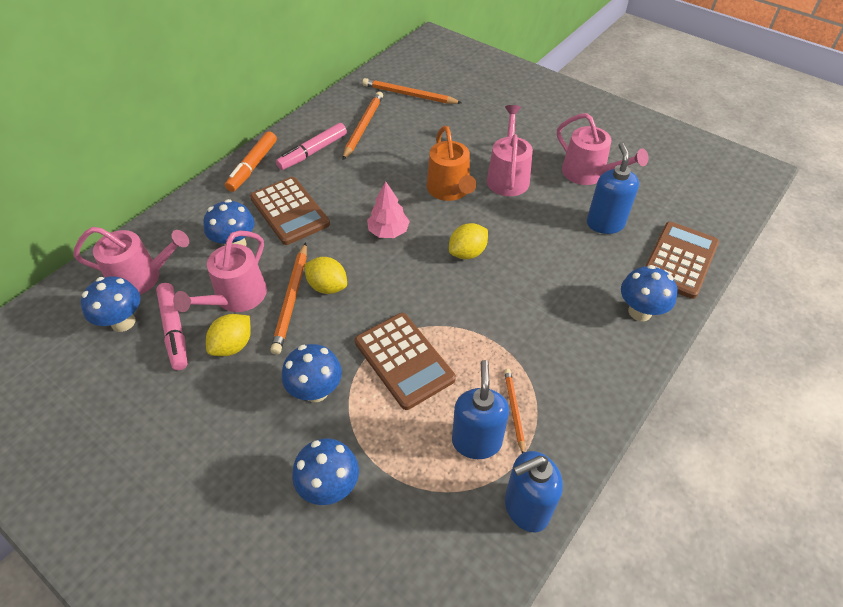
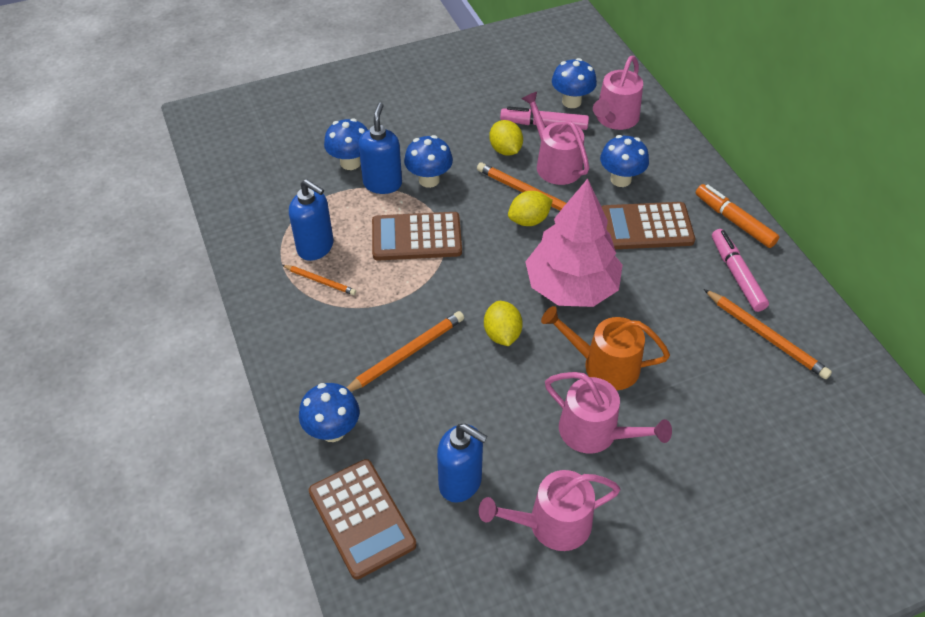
camera: 120 degrees right, 0 degrees up
orange pencil [362,78,462,104] -> orange pencil moved to [346,311,464,392]
pink tree [367,182,410,238] -> pink tree [525,179,623,307], size x2.04
blue soap dispenser [505,451,563,532] -> blue soap dispenser moved to [358,102,402,194]

